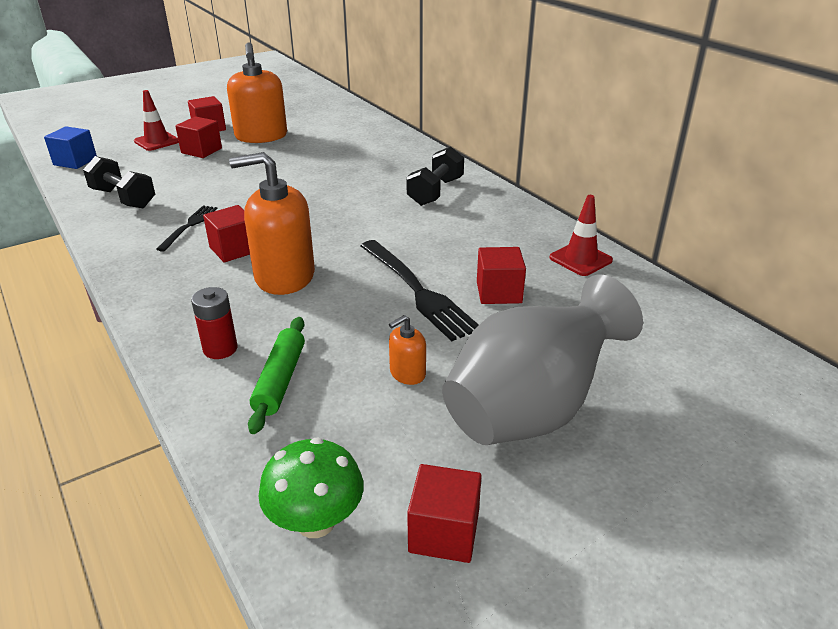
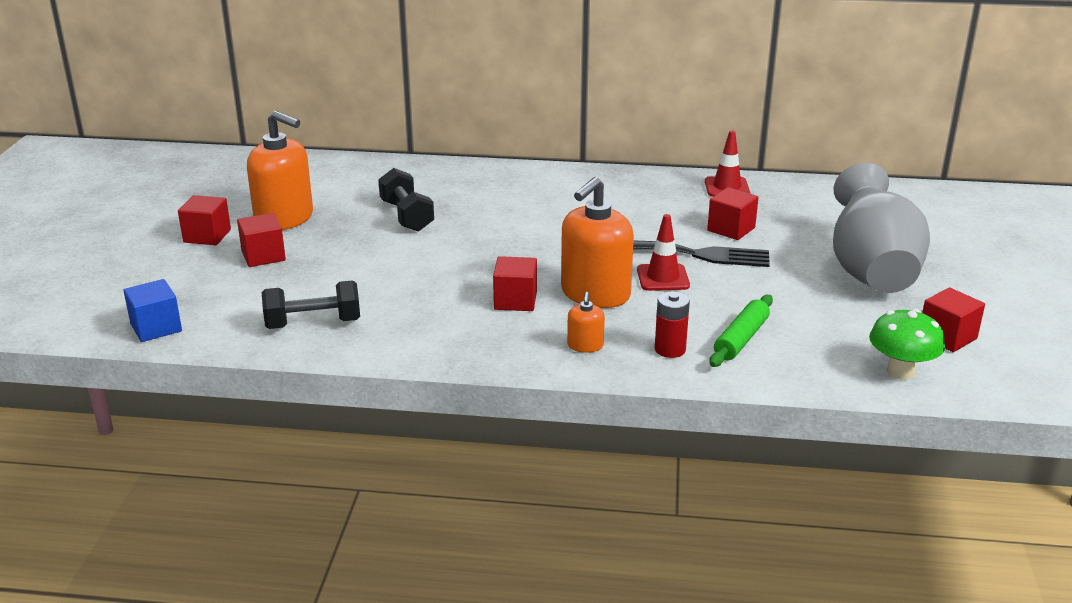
camera: 50 degrees left, 5 degrees down
red traffic cone [134,90,179,151] -> red traffic cone moved to [637,214,690,291]
black fork [156,205,217,252] -> none
green rolling pin [248,317,305,434] -> green rolling pin turned 75 degrees clockwise [709,295,773,367]
orange soap dispenser [389,315,426,385] -> orange soap dispenser moved to [567,292,605,353]
black dumbbell [406,146,464,206] -> black dumbbell moved to [378,168,434,232]

